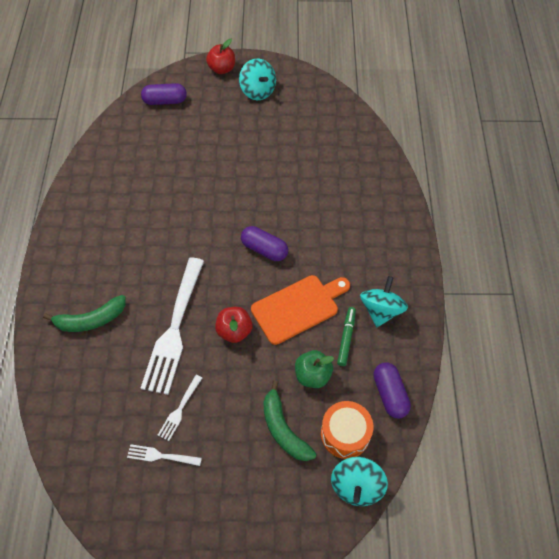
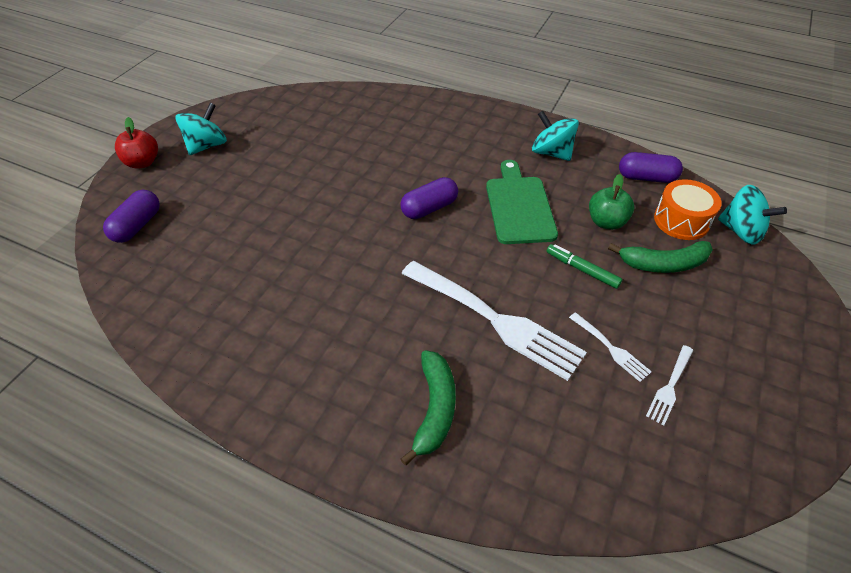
camera: 65 degrees left, 10 degrees down
red apple [215,307,252,343] -> none
turquoise spinning top [239,59,276,100] -> turquoise spinning top turned 45 degrees counterclockwise [175,103,227,155]
orange cutting board [251,275,350,345] -> green cutting board [486,160,558,244]
green marker [337,307,356,366] -> green marker moved to [546,244,622,289]

